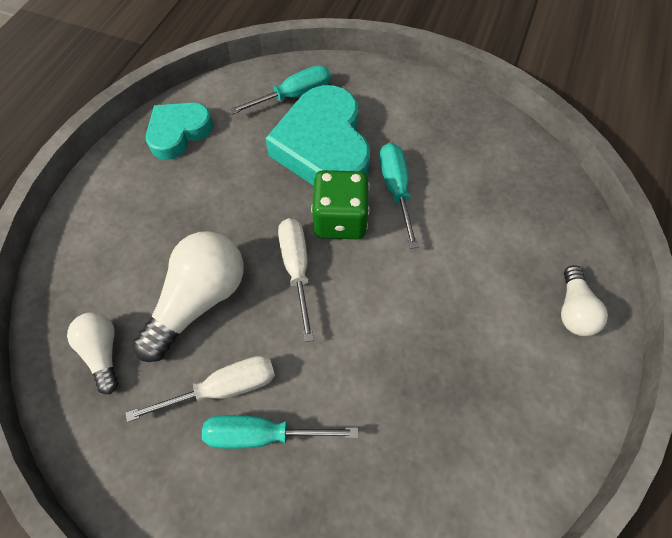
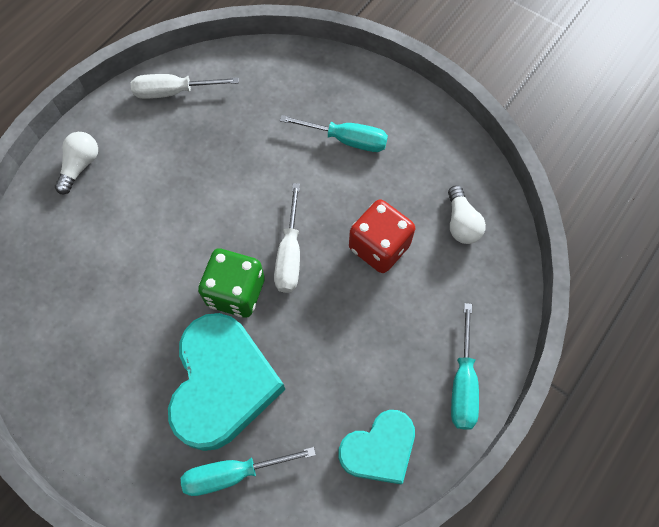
camera: 165 degrees left, 5 degrees up
white screwdriver [126,356,275,422] -> white screwdriver moved to [130,74,239,99]
white light bulb [133,231,243,362] -> red dice [349,199,415,273]
turquoise screwdriver [379,143,419,249] -> turquoise screwdriver moved to [451,303,479,430]

